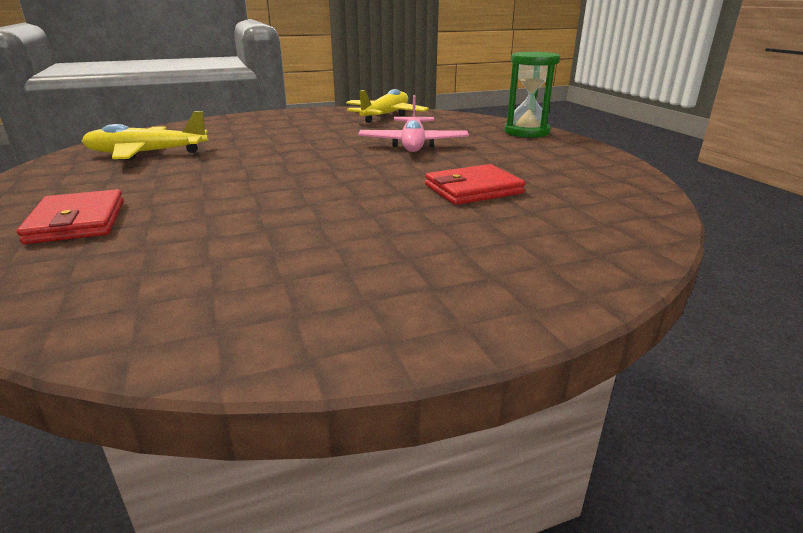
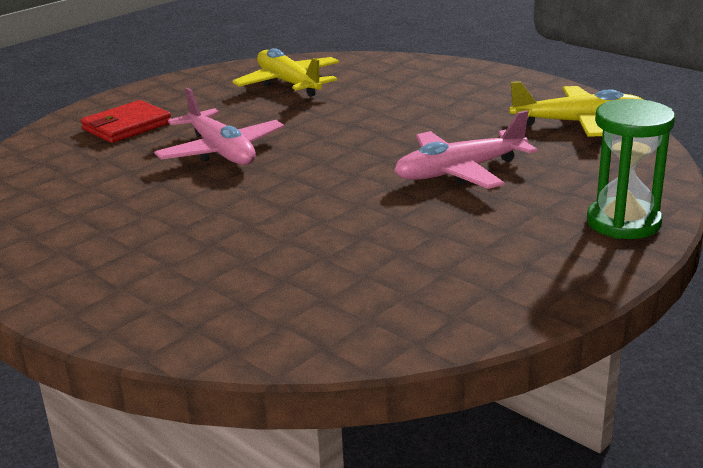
camera: 65 degrees right, 0 degrees up
red wallet [425,164,525,205] -> none
none -> pink plane [154,88,284,165]

